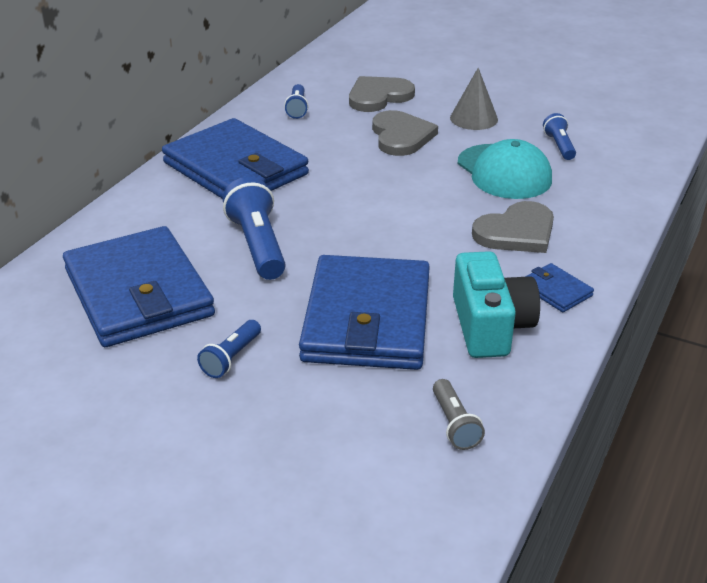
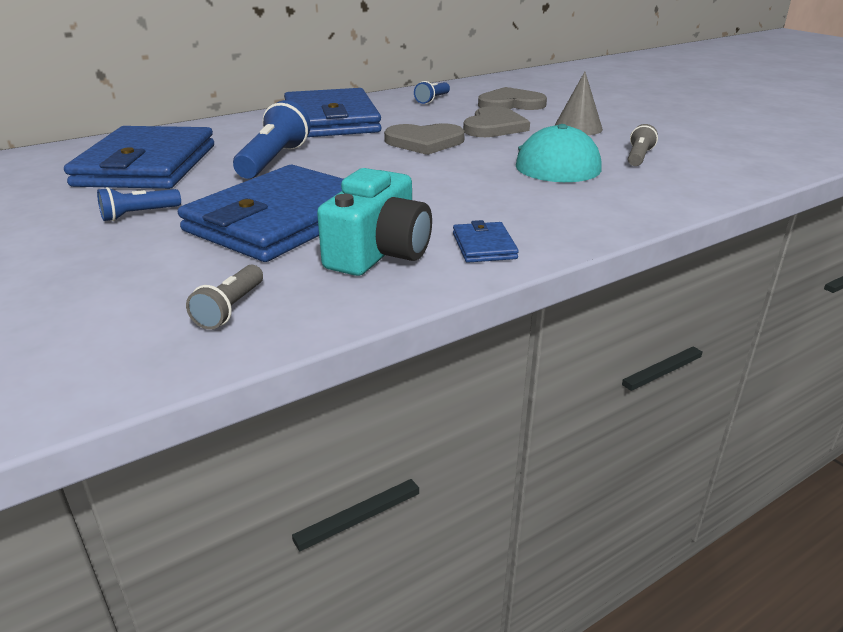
camera: 30 degrees right, 5 degrees down
grey heart [472,201,554,253] -> grey heart moved to [384,123,465,155]
blue flashlight [543,113,576,160] -> grey flashlight [628,124,658,166]

